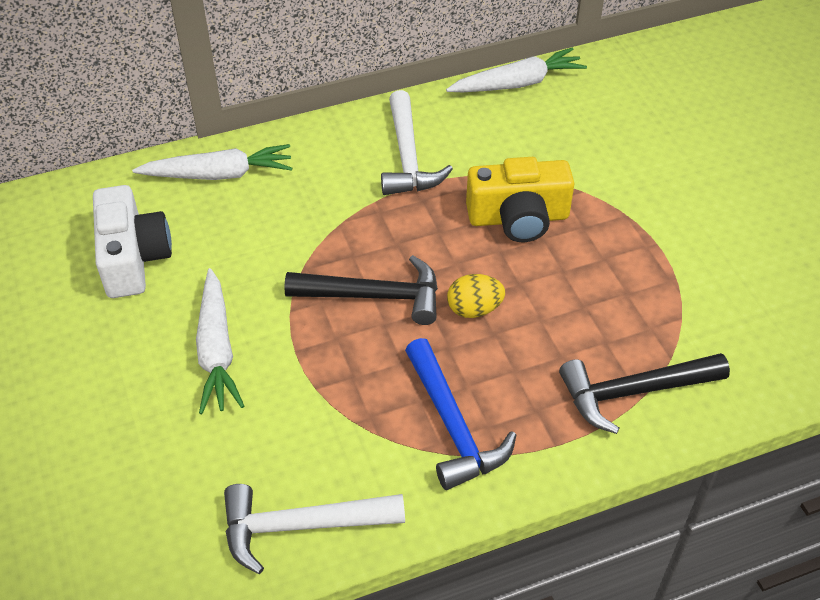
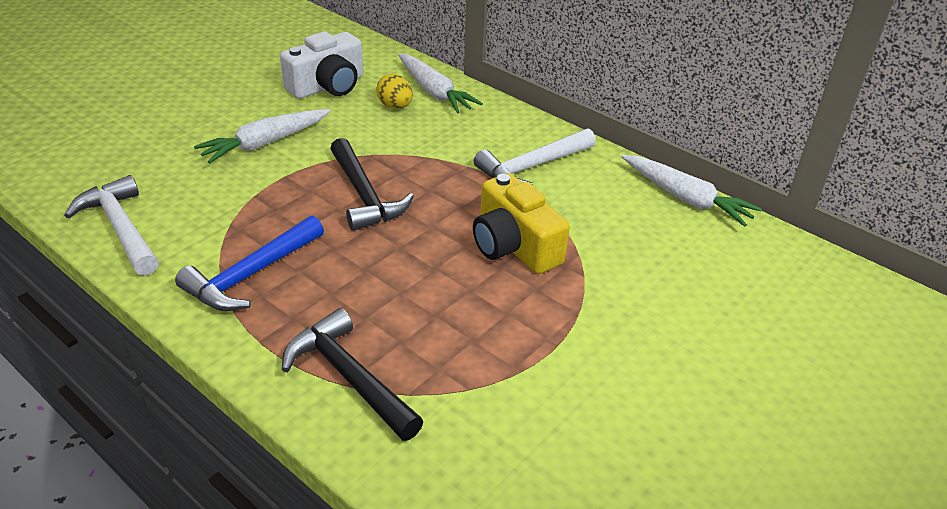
camera: 60 degrees right, 10 degrees down
yellow egg [447,274,505,318] -> yellow egg moved to [376,74,413,109]

